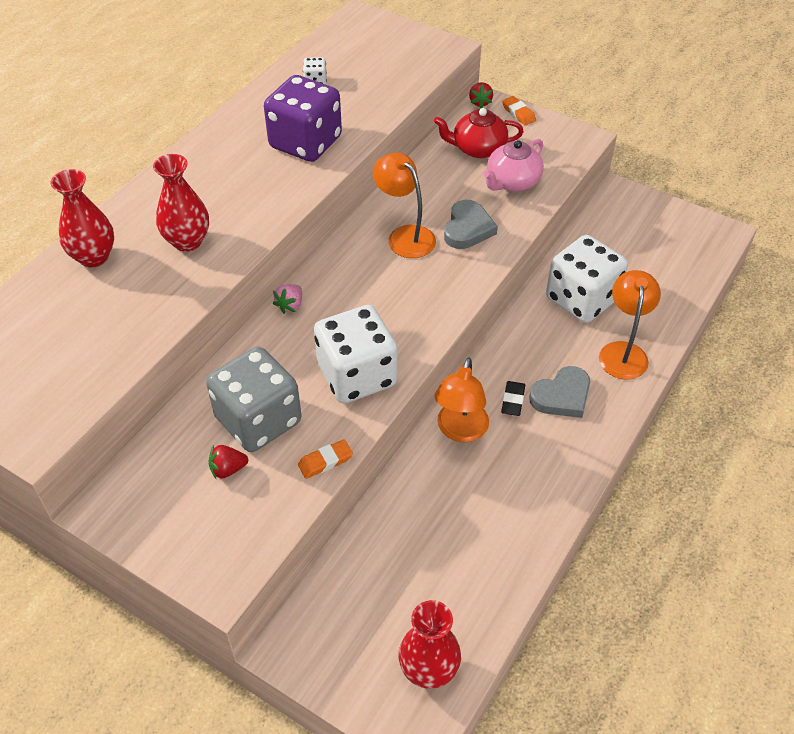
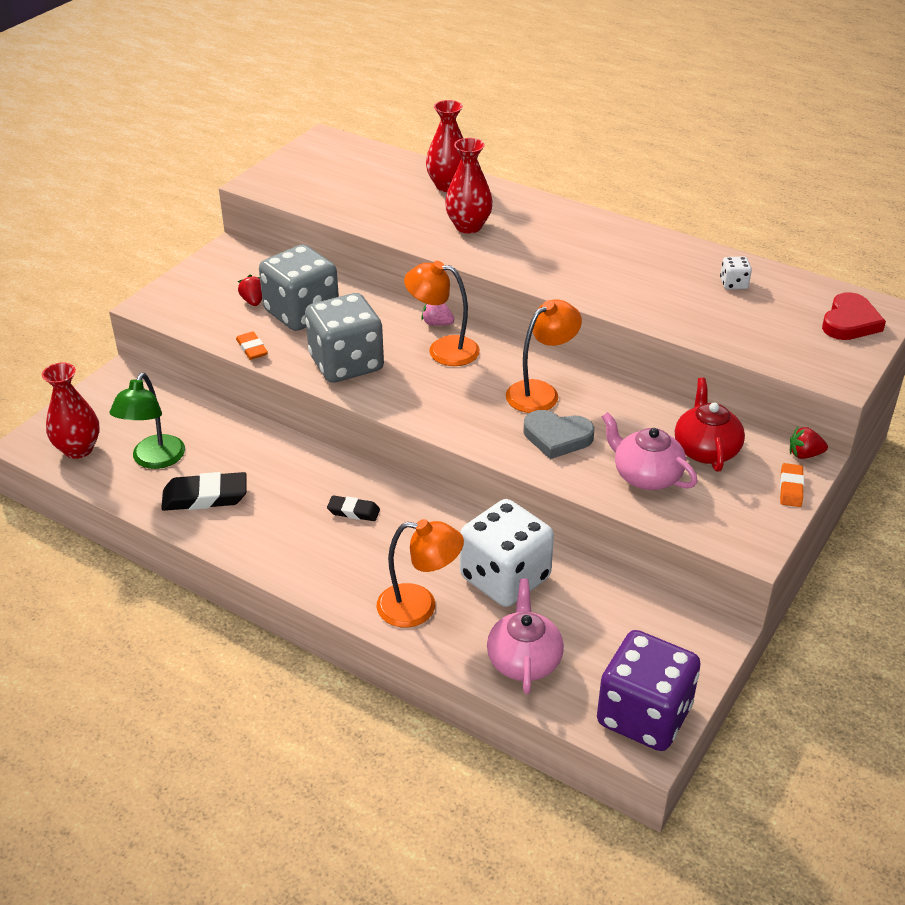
camera: 90 degrees right, 10 degrees down
purple dice [264,75,342,162] -> purple dice moved to [597,630,701,751]
white dice [314,305,398,403] -> grey dice [305,293,384,383]
orange lamp [434,357,489,442] -> orange lamp moved to [404,261,480,366]
orange eraser [502,96,536,126] -> orange eraser turned 45 degrees counterclockwise [780,463,804,507]
grey heart [529,366,590,418] -> none
none -> green lamp [109,373,185,469]
none -> black eraser [161,472,247,511]
none -> pink teapot [487,579,564,694]
none -> red heart [822,292,886,340]

